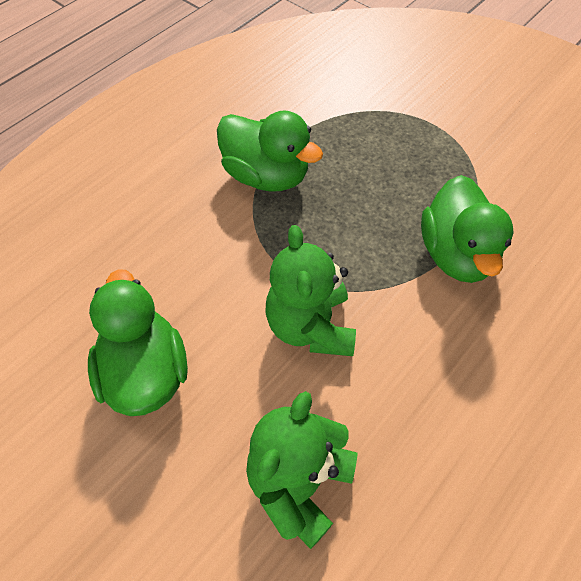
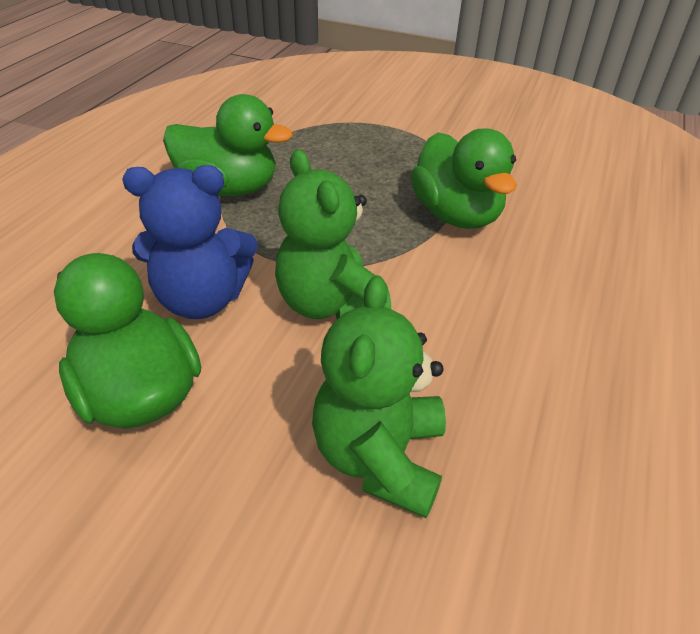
camera: 20 degrees left, 15 degrees down
none -> blue teddy bear [122,165,258,319]

